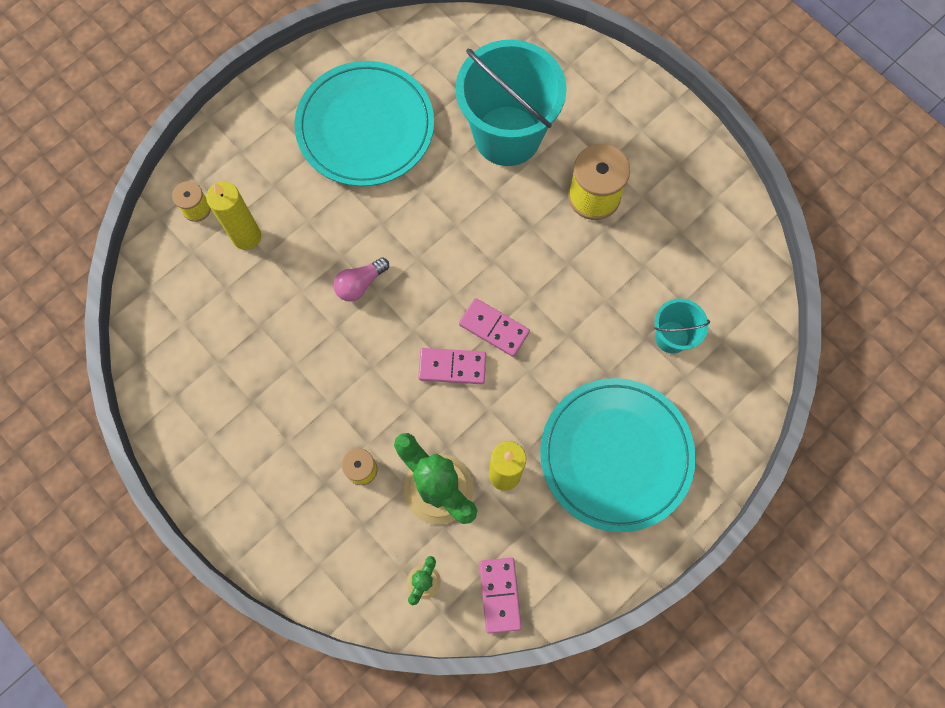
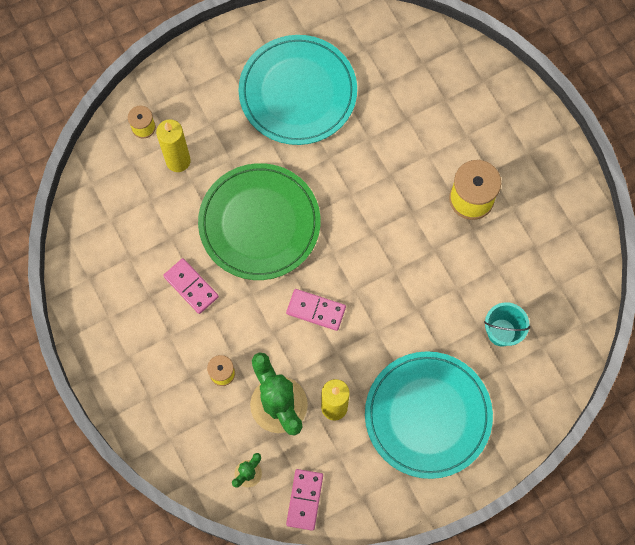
camera: 15 degrees right, 0 degrees up
pink light bulb [333,257,389,302] -> green plate [198,163,320,280]
turquoise bucket [456,39,567,166] -> none
pink domino [459,298,530,357] -> pink domino moved to [163,258,219,314]

